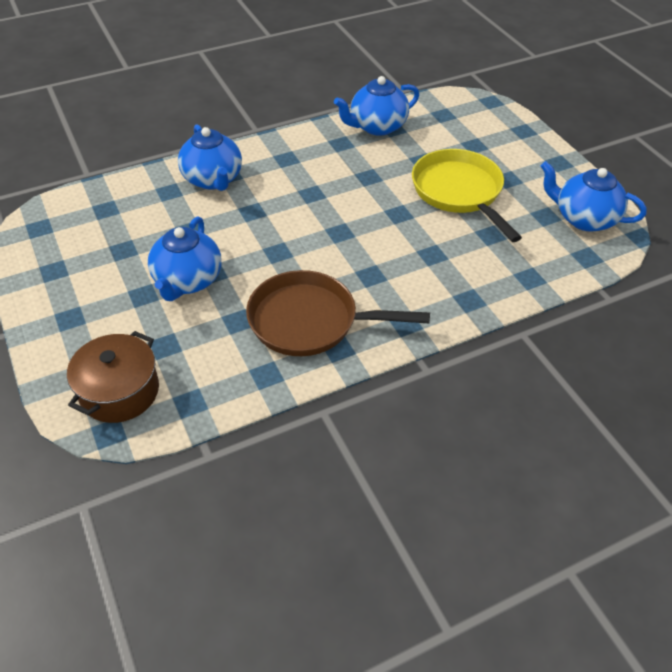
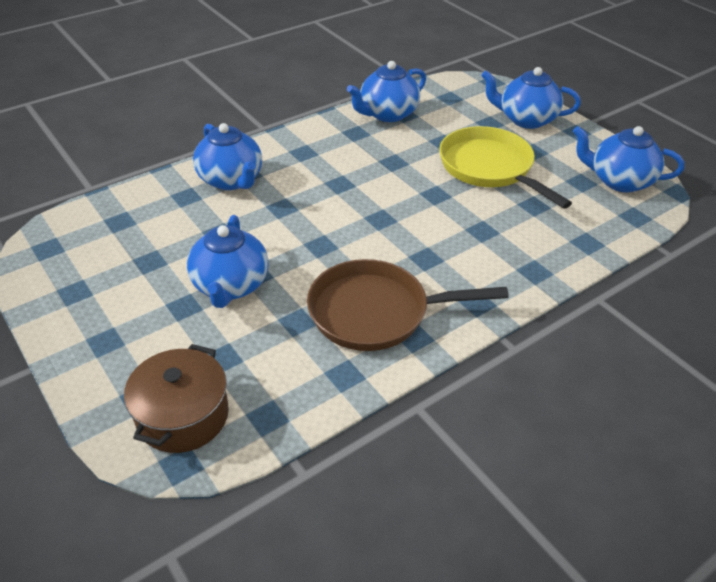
camera: 10 degrees left, 5 degrees down
none -> blue teapot [481,67,581,129]

